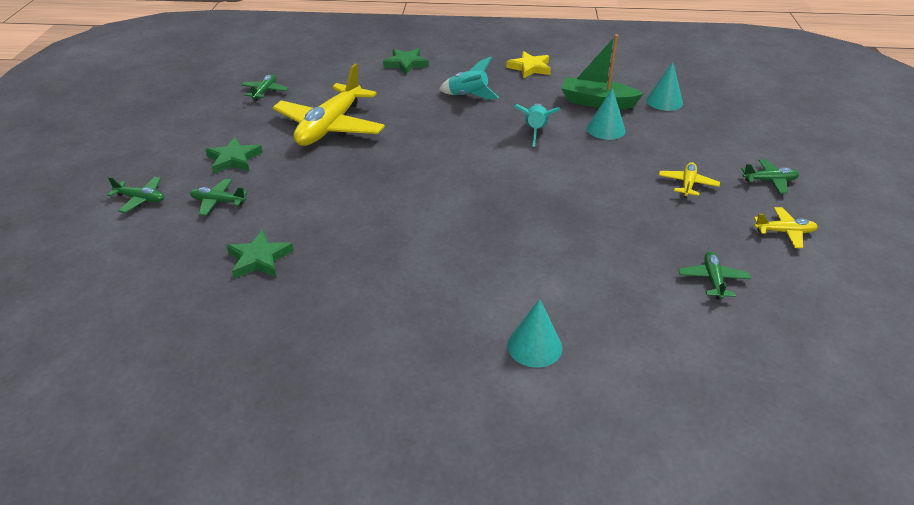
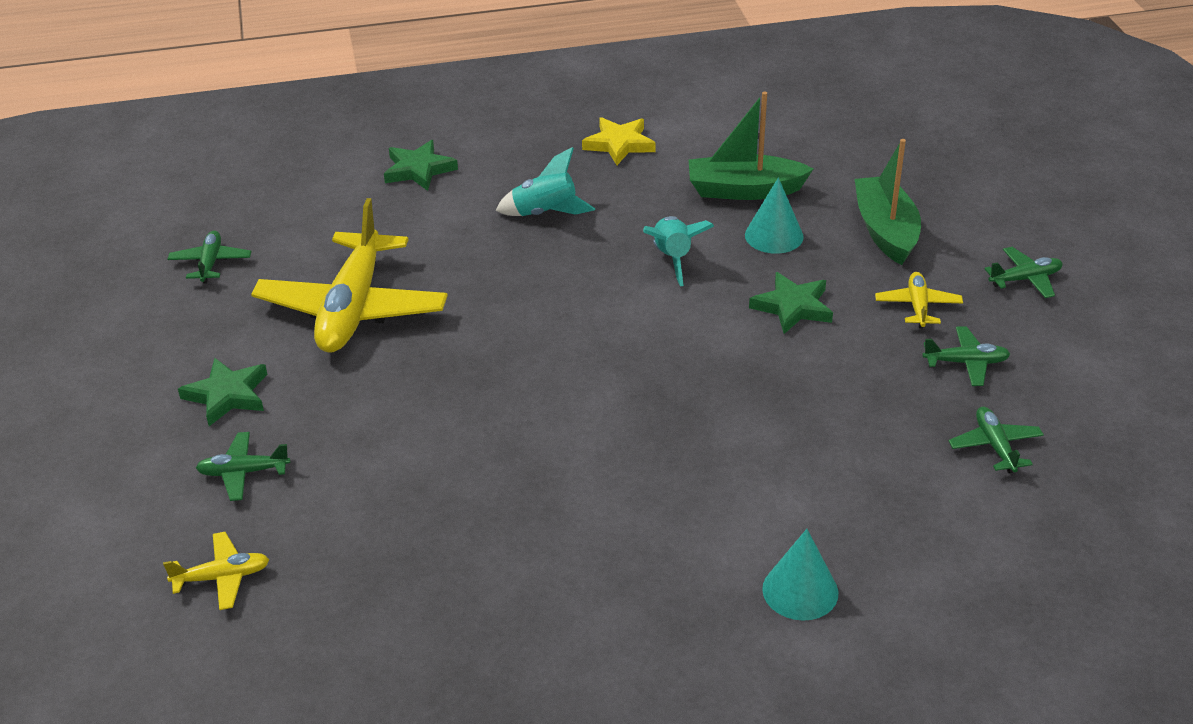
camera: 15 degrees left, 0 degrees up
green plane [107,177,164,213] -> green plane moved to [922,326,1010,386]
green star [227,230,294,279] -> green star moved to [749,272,833,334]
turquoise cone [646,62,683,111] -> none
yellow plane [754,207,818,248] -> yellow plane moved to [163,532,269,610]
none -> green boat [855,139,921,265]

